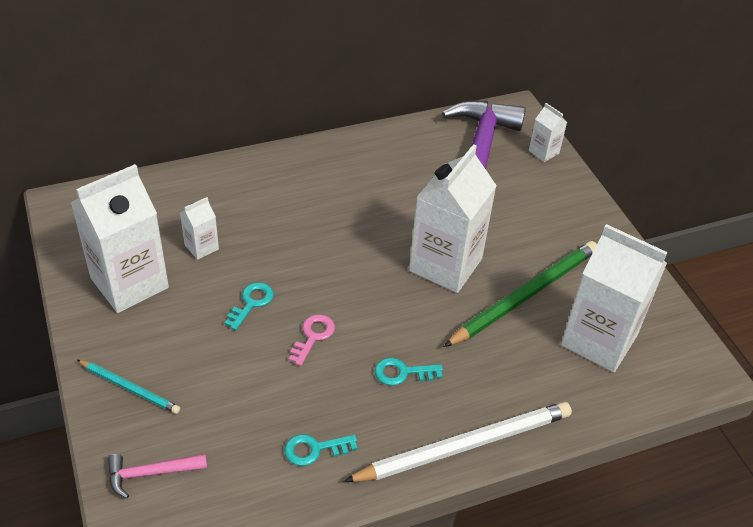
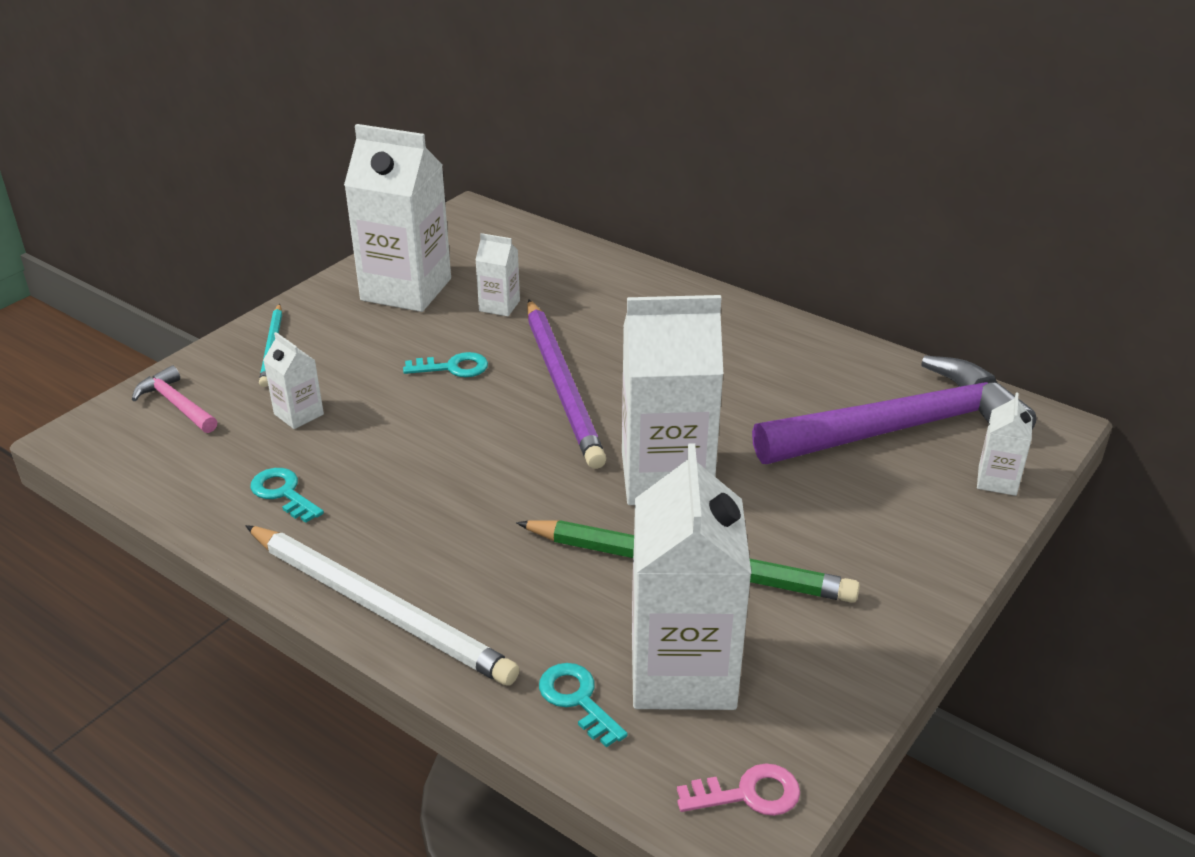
camera: 60 degrees right, 10 degrees down
pink key [289,314,335,366] -> pink key moved to [677,763,800,816]
turquoise key [375,358,443,386] -> turquoise key moved to [539,663,628,747]
none -> white carton [263,332,324,429]
none -> purple pencil [527,299,606,469]

